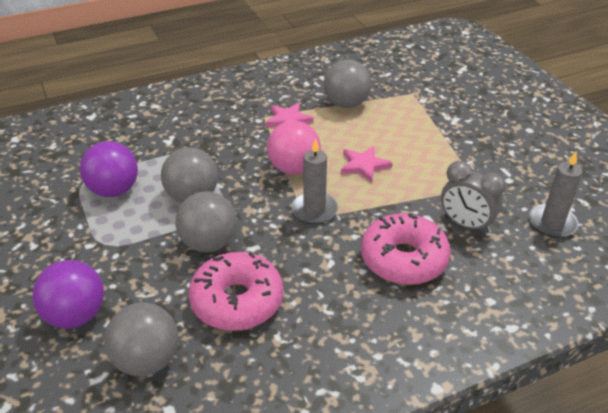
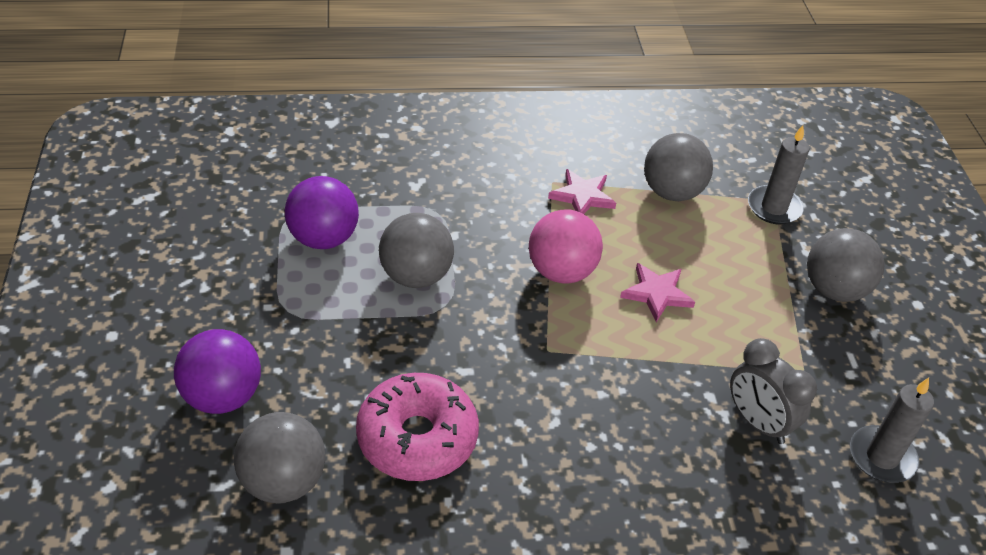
camera: 15 degrees right, 5 degrees up
grey ball [175,191,237,252] -> grey ball moved to [807,228,884,302]
grey candle [291,138,338,224] -> grey candle moved to [748,125,809,225]
pink donut [361,213,451,285] -> none

